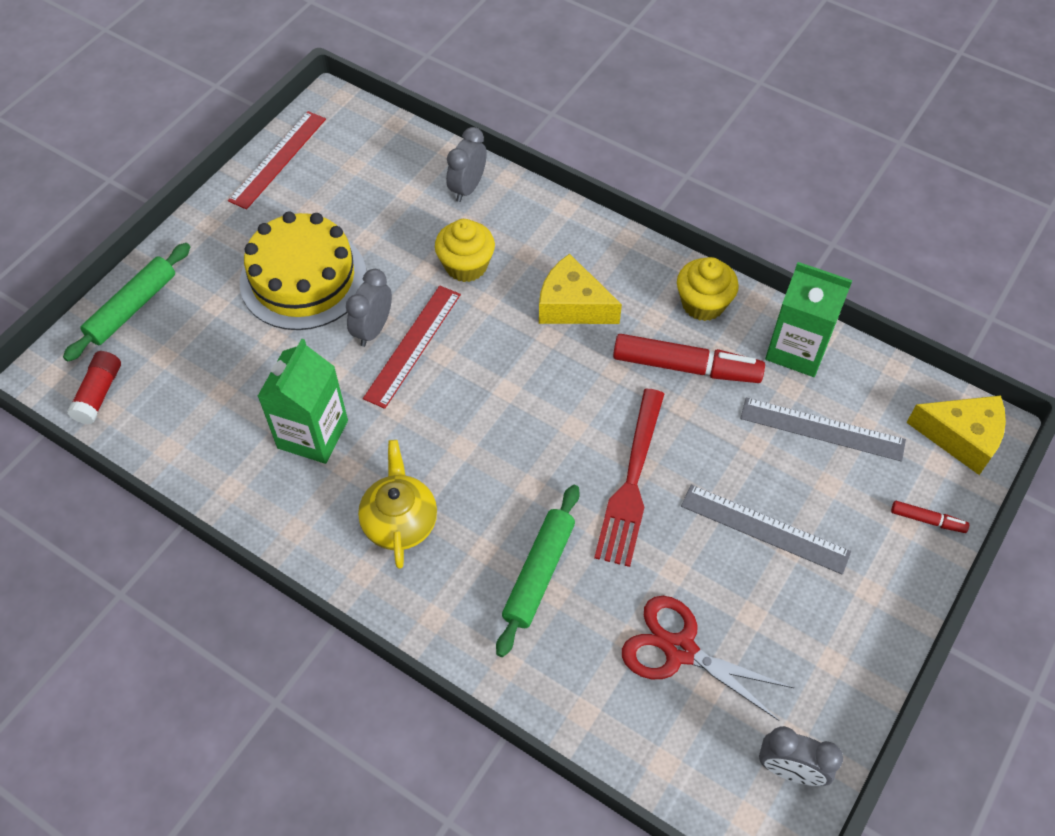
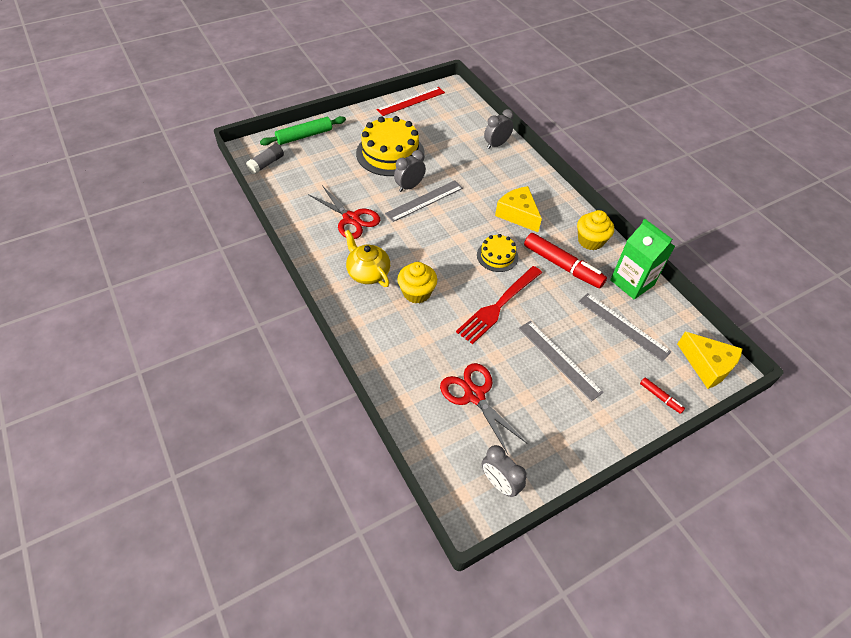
camera: 25 degrees right, 5 degrees down
red glue stick [67,351,121,424] -> grey glue stick [246,144,284,174]
green carton [257,339,348,464] -> red scissors [308,185,380,239]
yellow teapot [358,440,437,569] -> yellow teapot turned 60 degrees counterclockwise [344,230,390,287]
red ruler [363,286,461,409] -> grey ruler [385,180,463,222]
yellow cupcake [435,219,495,282] -> yellow cupcake moved to [397,262,437,304]
green rolling pin [496,485,580,657] -> none
none -> yellow cake [477,234,518,272]

